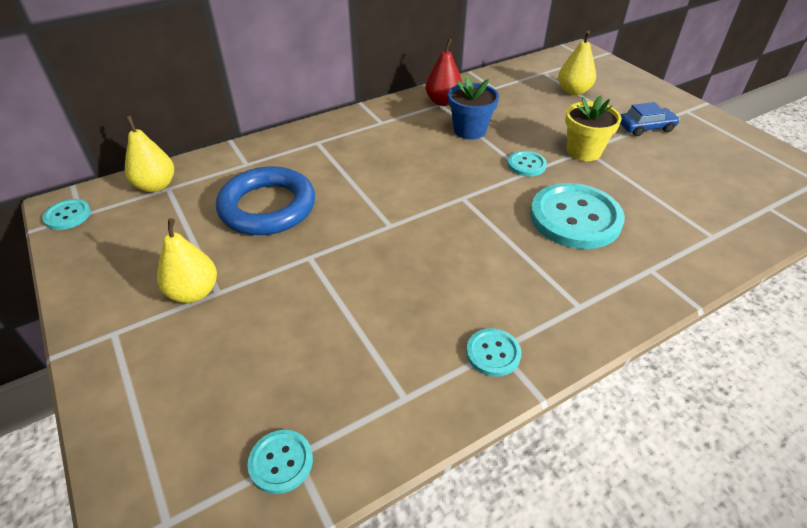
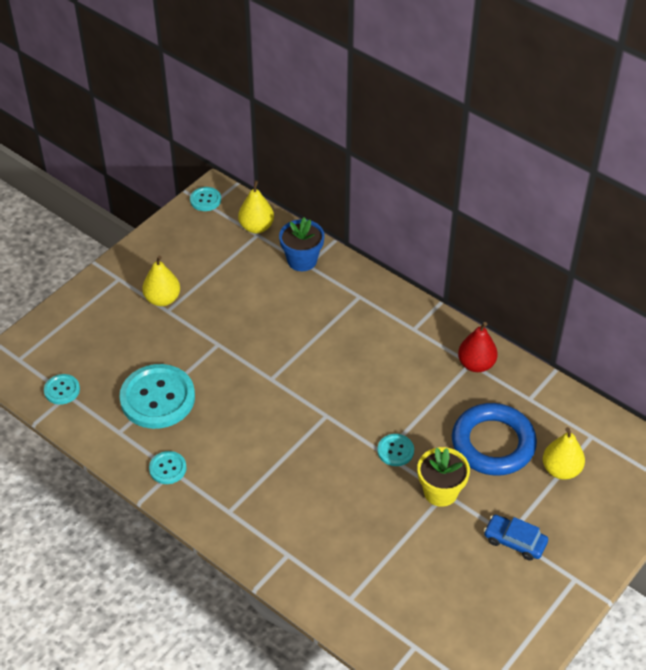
camera: 70 degrees right, 5 degrees up
blue ring [216,166,315,235] -> blue ring moved to [452,403,537,476]
blue flower pot [448,75,499,140] -> blue flower pot moved to [279,217,325,271]
turquoise button [530,183,625,249] -> turquoise button moved to [119,364,195,429]
blue car [620,102,680,136] -> blue car turned 150 degrees clockwise [484,515,548,561]

